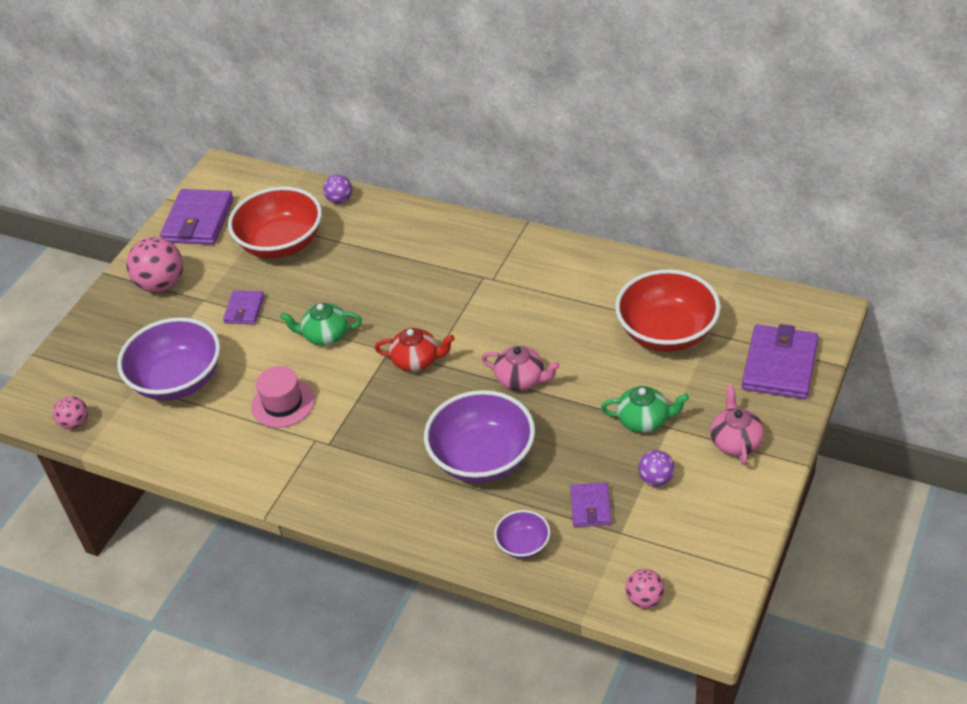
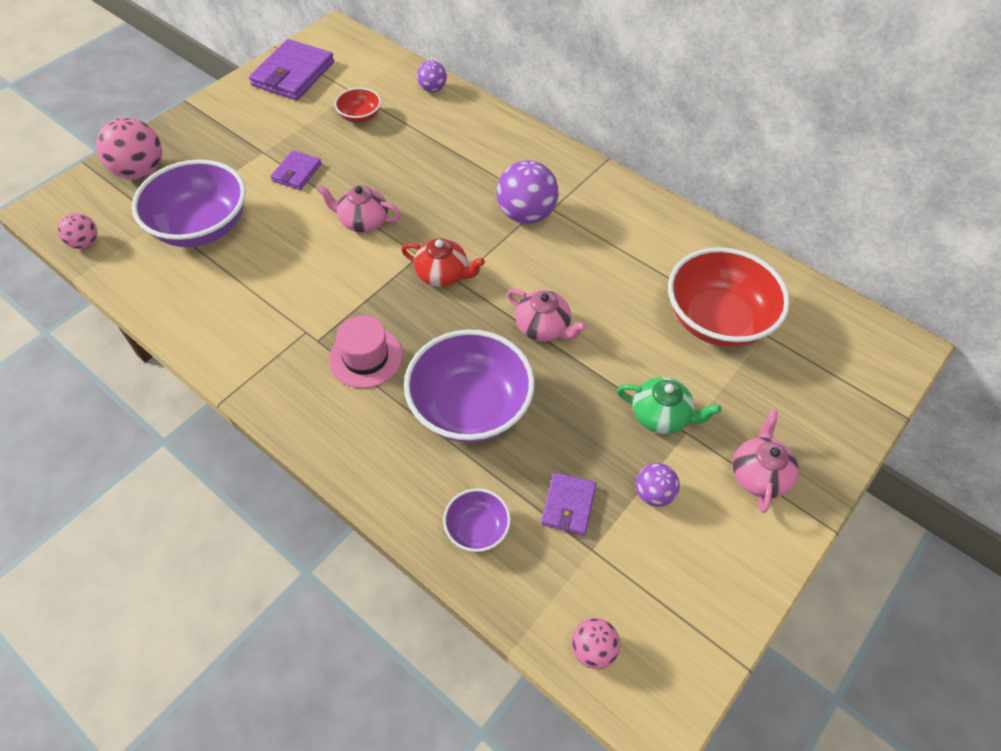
camera: 10 degrees right, 10 degrees up
pink ball [126,237,183,293] -> pink ball moved to [96,117,162,180]
red bowl [228,187,322,259] -> red bowl [334,88,381,123], size x0.48
pink hat [251,366,315,428] -> pink hat moved to [329,315,403,388]
green teapot [280,303,362,346] -> pink teapot [317,185,401,232]
purple wallet [742,324,819,399] -> none
none -> purple ball [497,160,558,224]

